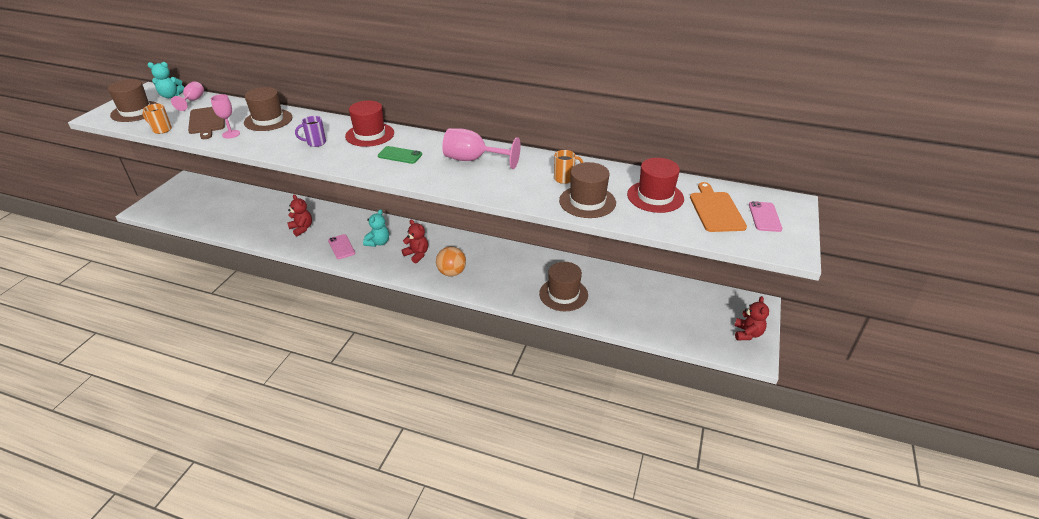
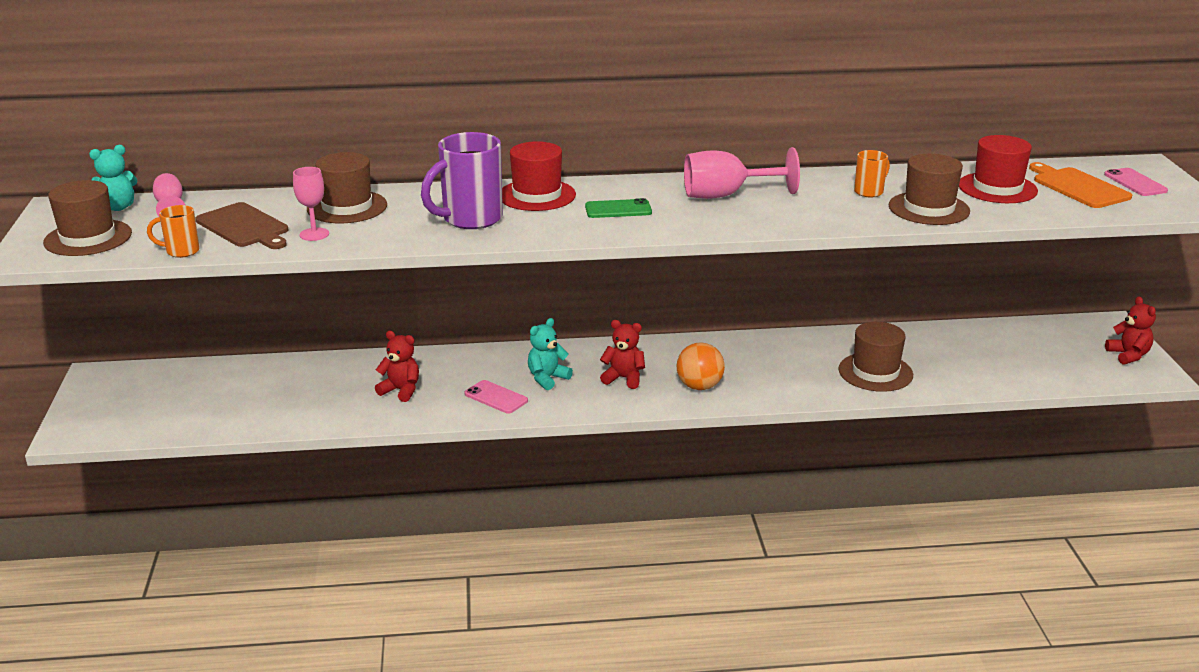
camera: 25 degrees left, 10 degrees down
purple mug [295,116,326,147] -> purple mug [421,132,503,229], size x1.94
turquoise teddy bear [363,209,389,247] -> turquoise teddy bear turned 135 degrees counterclockwise [528,318,573,390]

